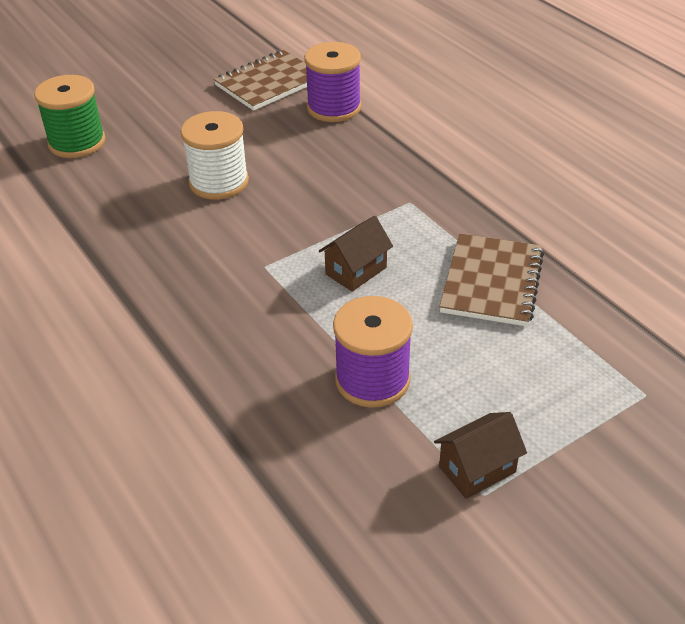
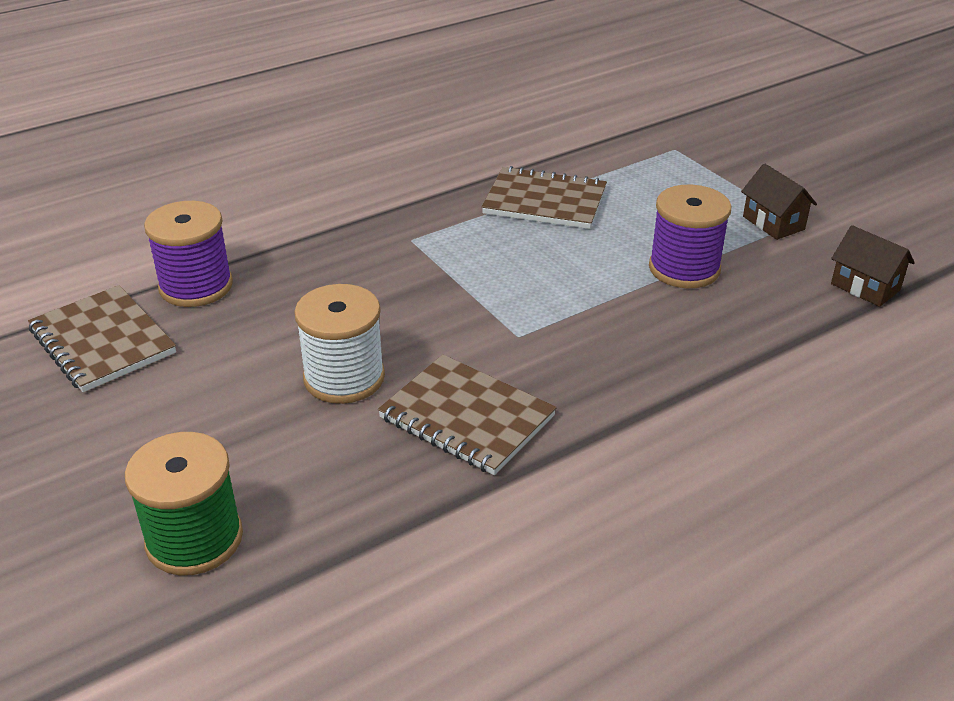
camera: 90 degrees left, 5 degrees down
brown house [319,216,393,291] -> brown house moved to [831,225,915,307]
none -> brown notebook [378,355,557,475]

